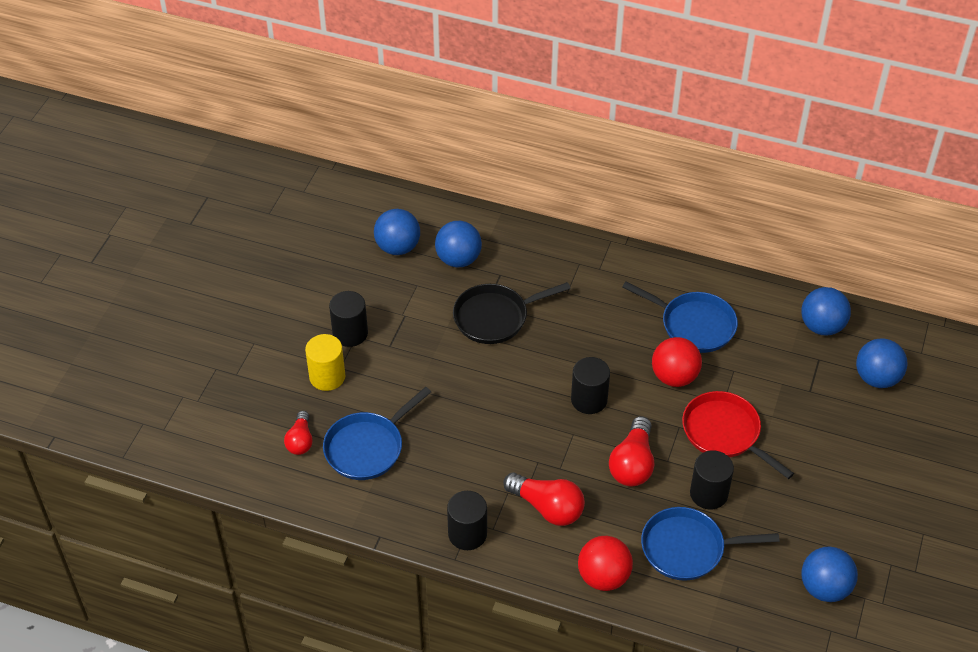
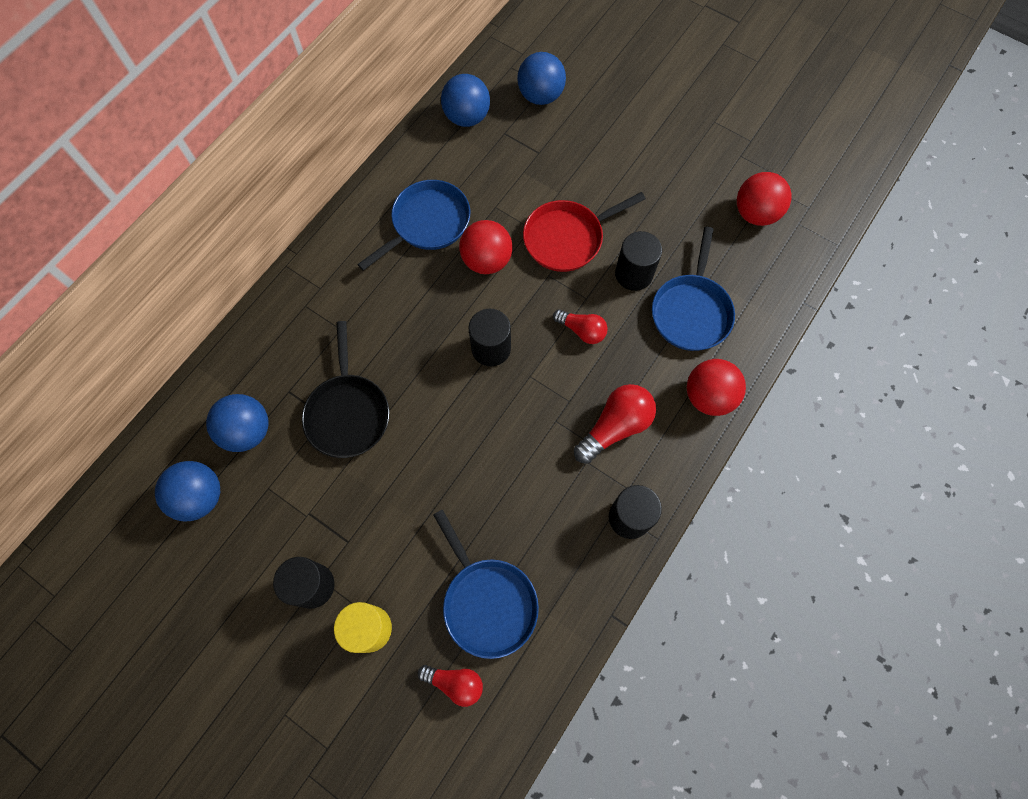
camera: 75 degrees left, 20 degrees up
red light bulb [609,416,654,486] -> red light bulb [553,309,608,344], size x0.63
blue ball [801,547,858,602] -> red ball [737,172,792,226]

